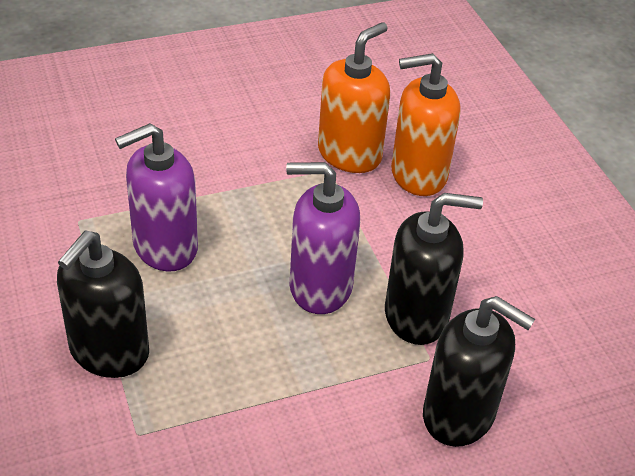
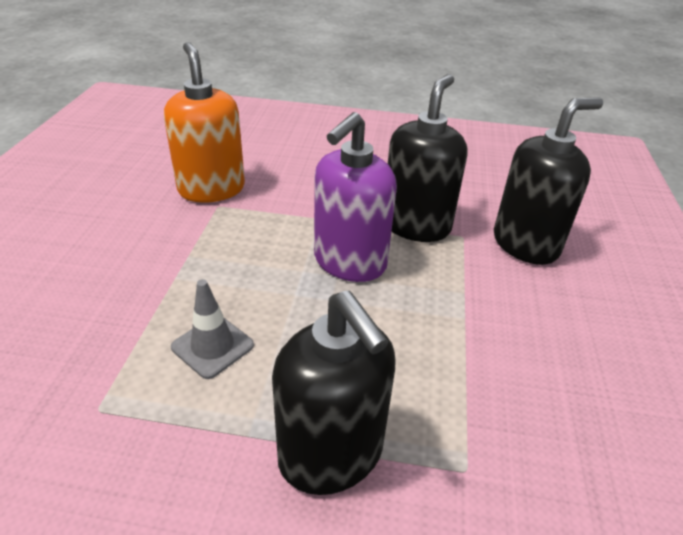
camera: 60 degrees left, 5 degrees down
purple soap dispenser [115,123,198,272] -> grey traffic cone [171,279,254,379]
orange soap dispenser [391,53,460,196] -> none

